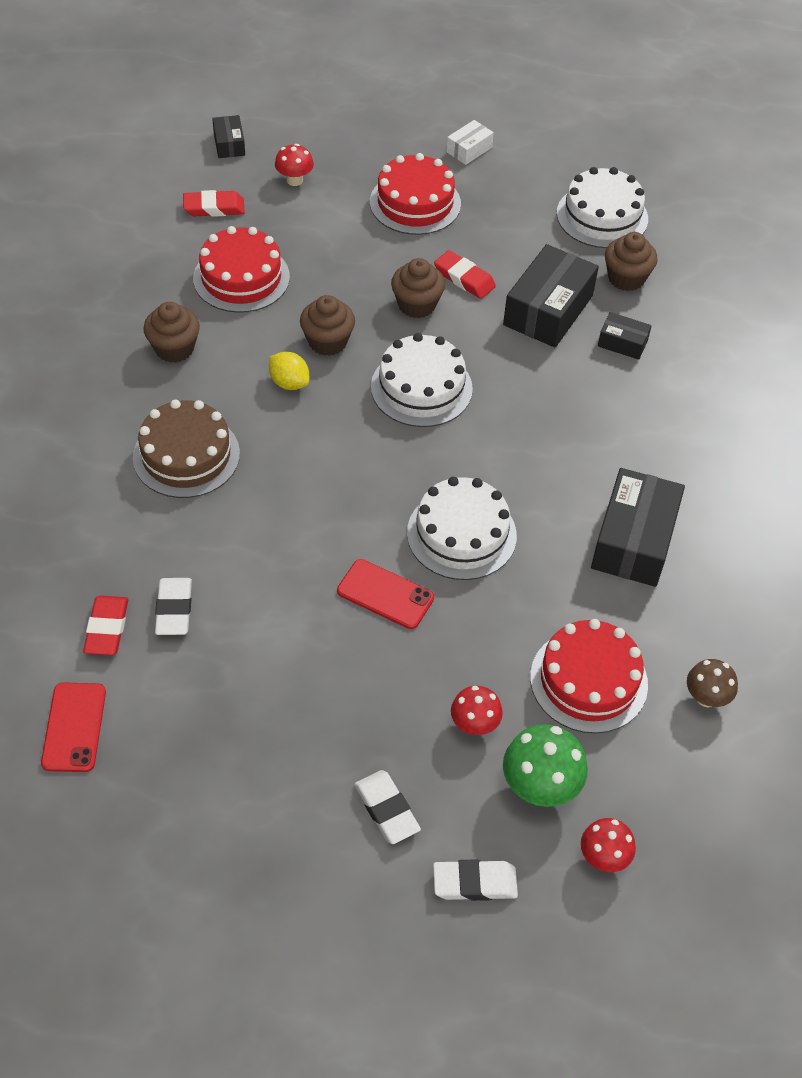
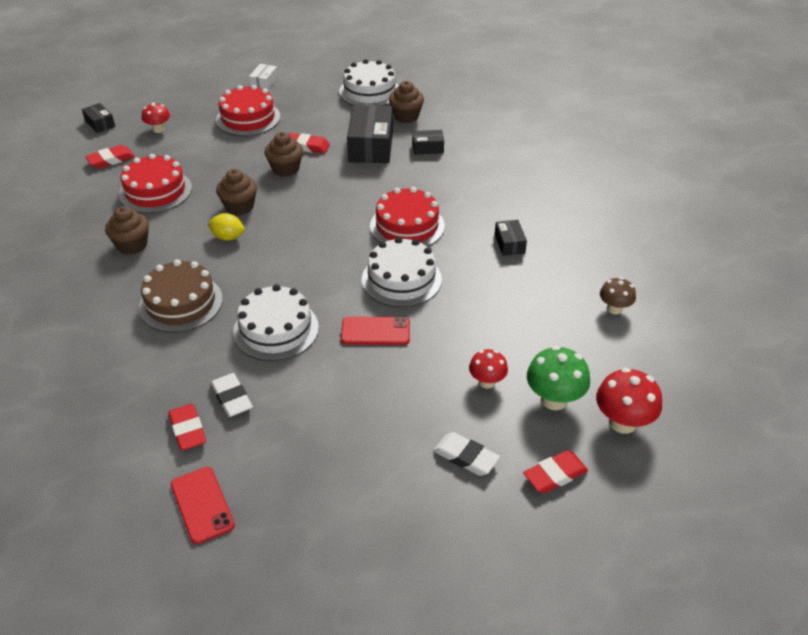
camera: 25 degrees left, 10 degrees down
white cake [371,333,473,427] -> white cake moved to [233,284,319,361]
white eraser [433,860,518,901] -> red eraser [523,450,588,494]
red cake [530,619,648,733] -> red cake moved to [370,187,445,247]
red mushroom [581,818,636,872] -> red mushroom [596,368,662,434], size x1.58
black box [591,468,685,587] -> black box [495,220,527,256], size x0.50

